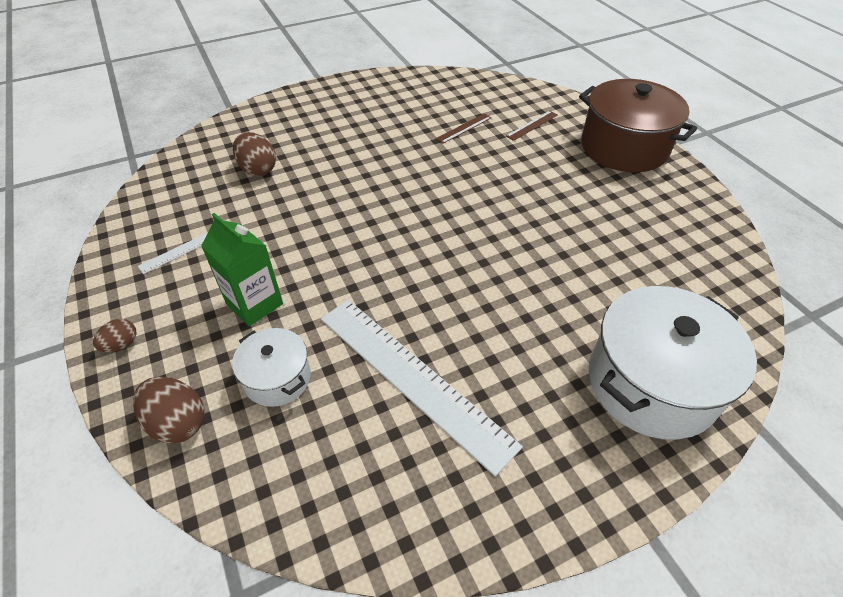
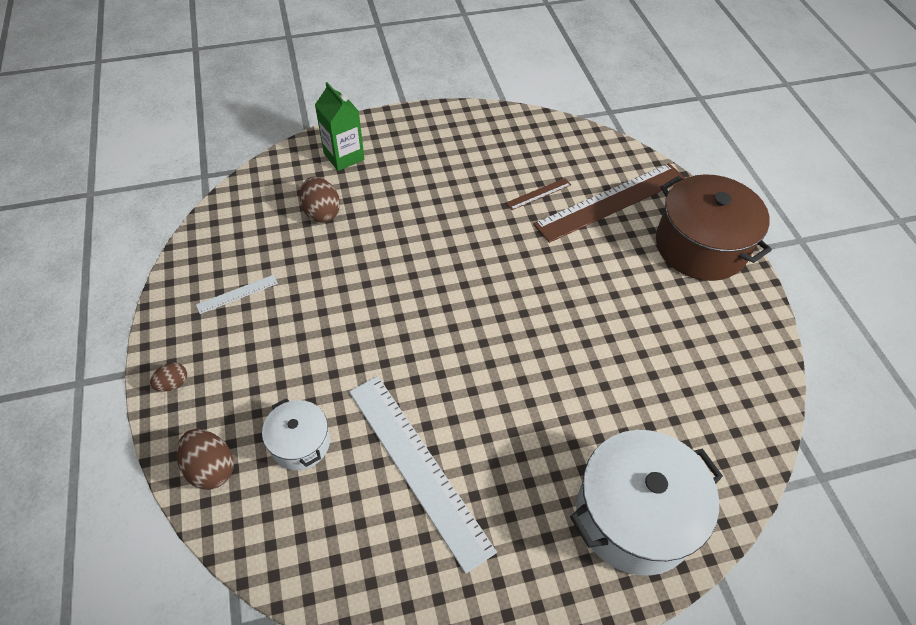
camera: 10 degrees right, 5 degrees up
green carton [201,213,283,326] -> green carton moved to [315,82,364,171]
brown ruler [506,111,558,141] -> brown ruler [533,163,685,243], size x2.39

